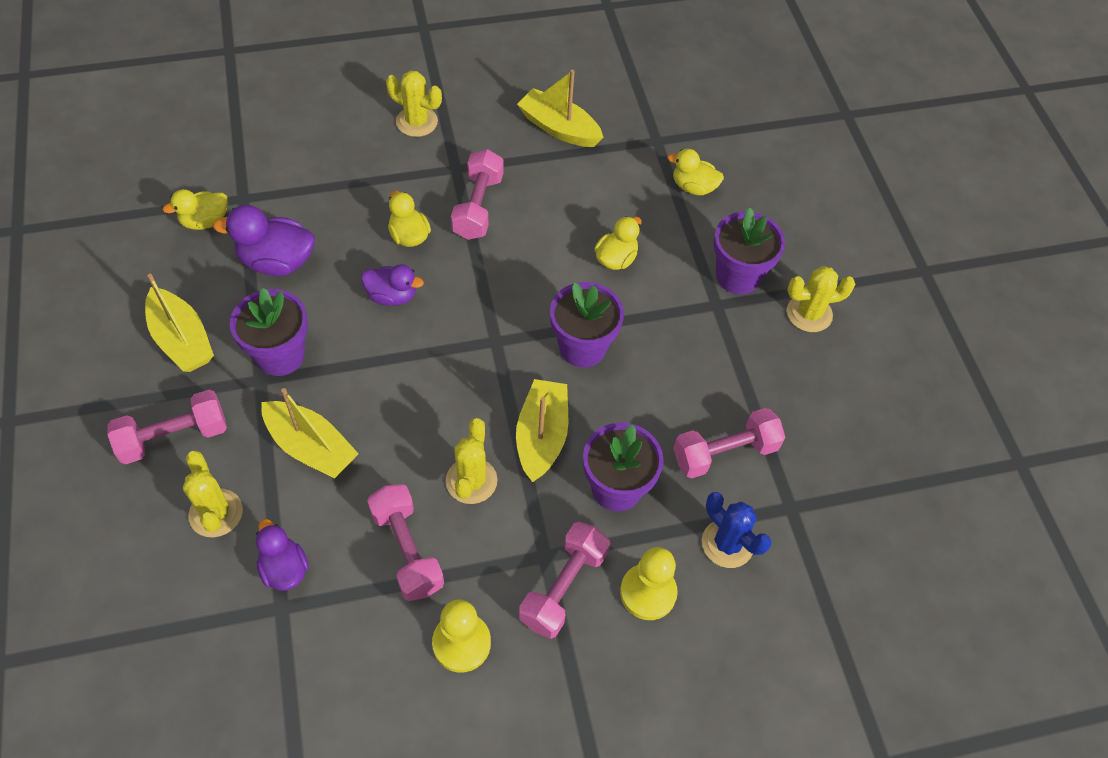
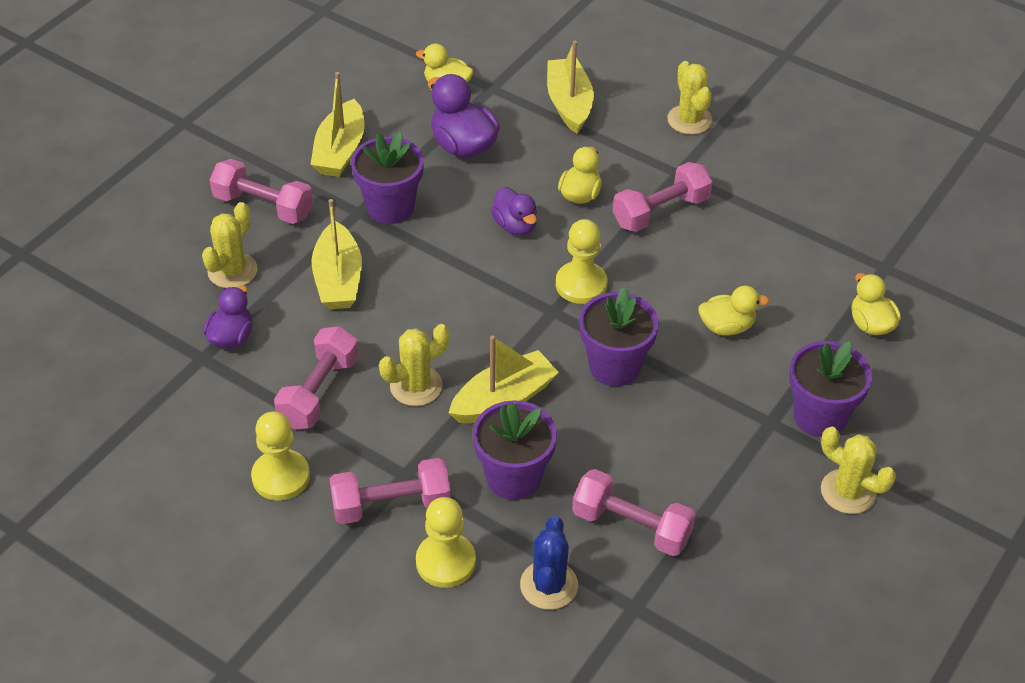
camera: 50 degrees right, 10 degrees down
yellow boat [517,70,604,147] -> yellow boat moved to [547,41,594,134]
none -> yellow pawn [556,219,608,304]

